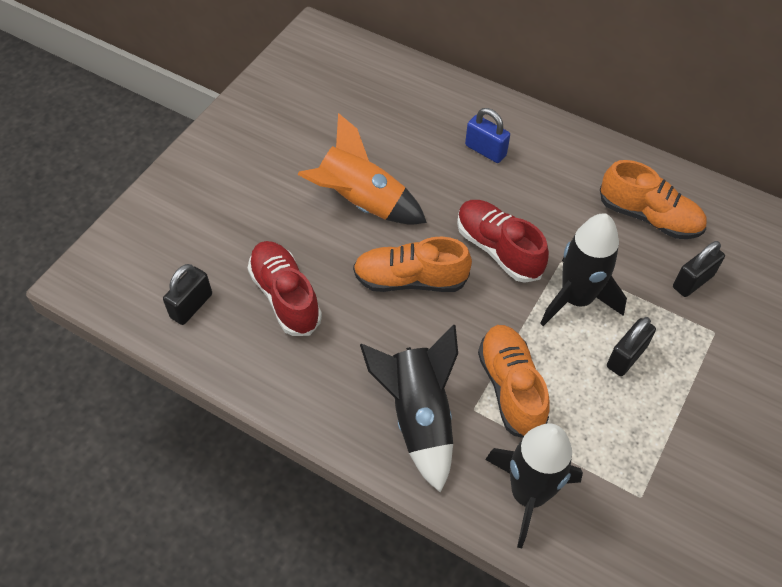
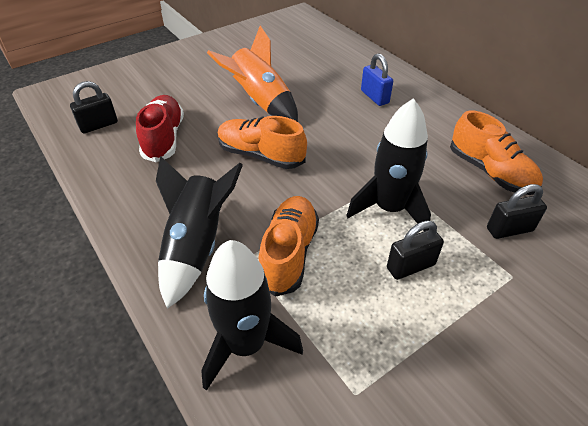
camera: 25 degrees right, 10 degrees down
red shoe [457,200,549,283] -> none

